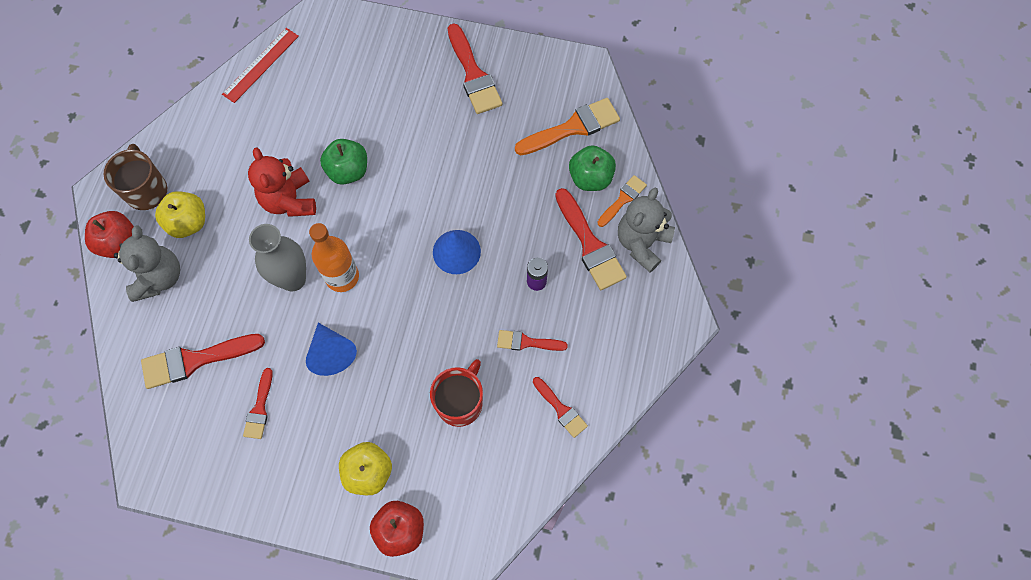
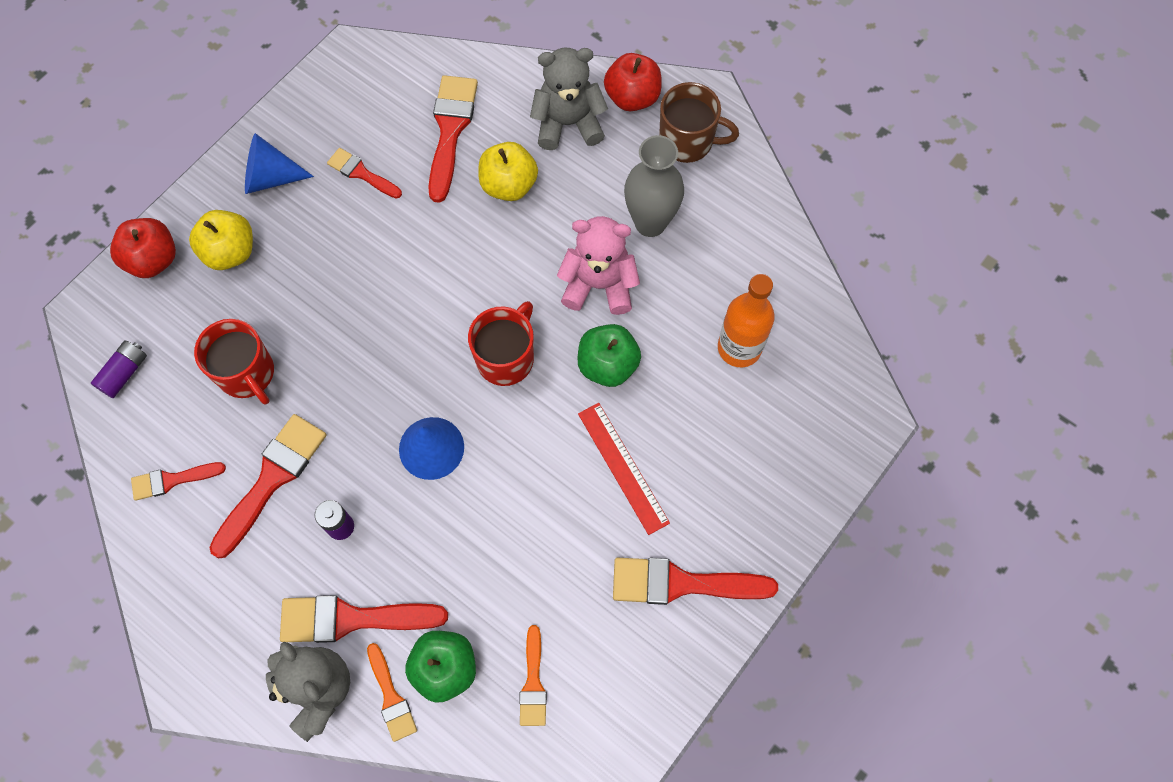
camera: 115 degrees right, 0 degrees up
grey teddy bear [114,225,180,302] -> grey teddy bear turned 150 degrees clockwise [530,48,608,150]
yellow apple [155,191,205,238] -> yellow apple moved to [478,142,538,201]
red ruler [222,28,299,103] -> red ruler moved to [578,403,670,535]
red teddy bear [248,147,316,217] -> pink teddy bear [557,216,640,315]
grey vase [249,224,306,291] -> grey vase moved to [624,135,684,237]
blue cone [306,323,357,376] -> blue cone moved to [245,133,314,194]
orange bottle [309,223,359,292] -> orange bottle moved to [718,274,775,367]
red brush [497,330,568,351] -> red brush [209,414,327,559], size x1.72
orange brush [515,98,620,155] -> orange brush [519,625,547,726], size x0.58
none -> purple battery [91,341,147,398]
none -> red mug [468,301,534,386]

